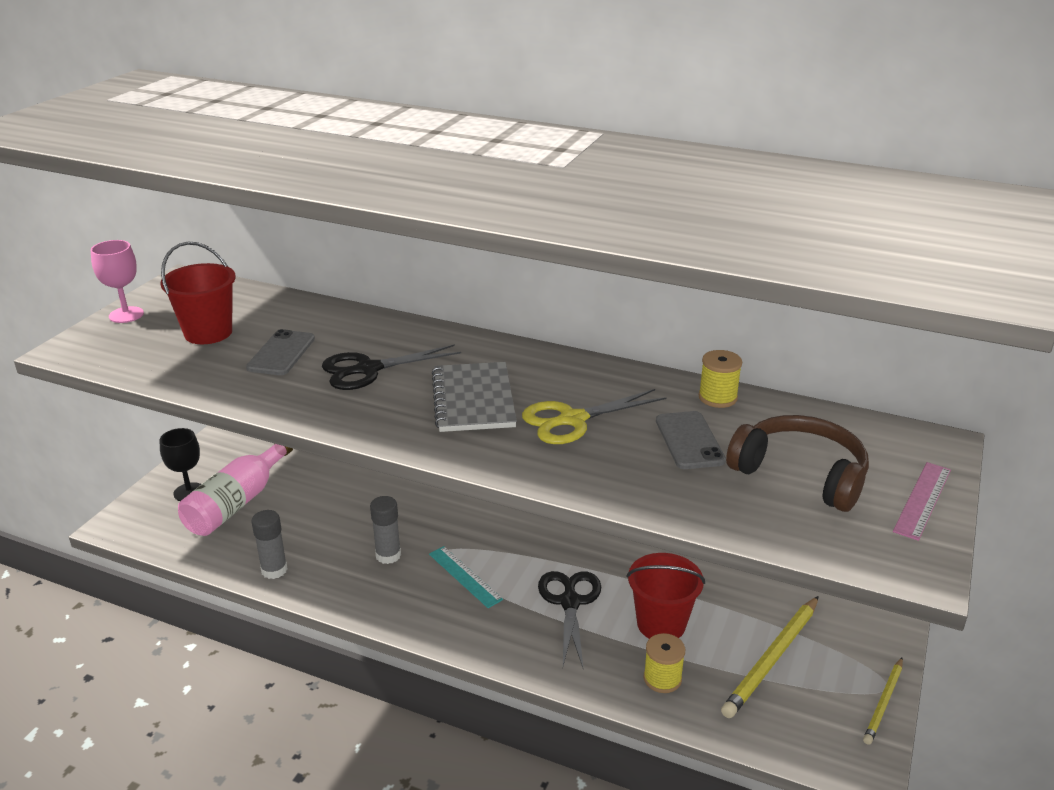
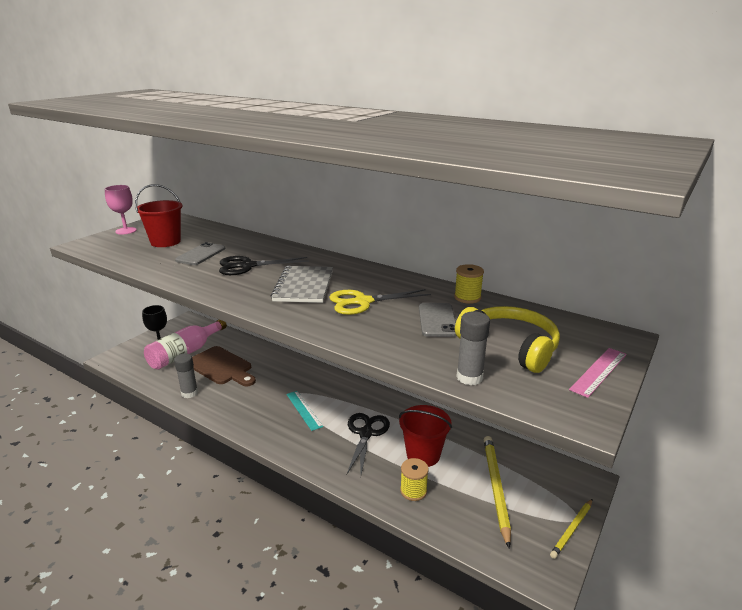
camera: 10 degrees right, 5 degrees down
grey glue stick [370,496,401,564] -> grey glue stick moved to [456,311,490,385]
yellow pencil [721,596,819,718] -> yellow pencil turned 135 degrees clockwise [484,436,511,548]
brown headphones [726,415,869,512] -> yellow headphones [455,306,560,373]
none -> brown cutting board [192,346,256,386]

